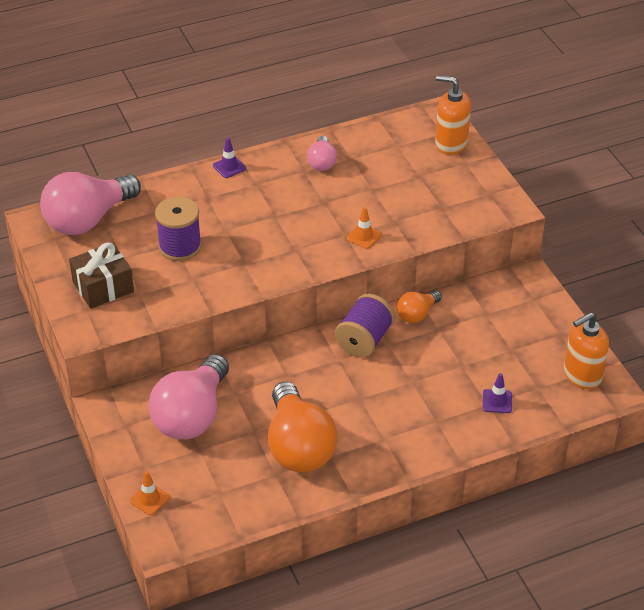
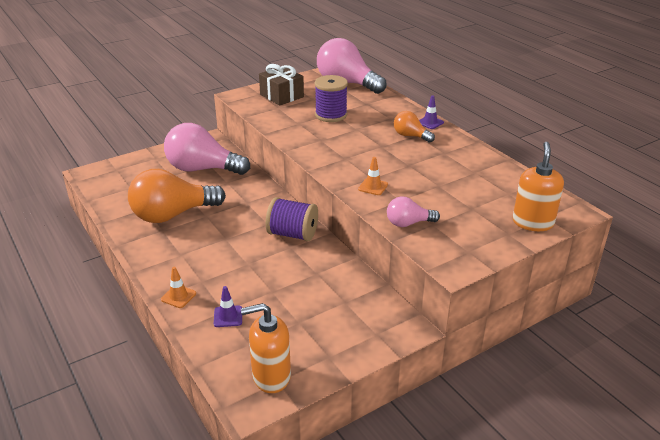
camera: 80 degrees right, 10 degrees down
orange traffic cone [130,471,170,515] -> orange traffic cone moved to [161,267,196,308]
pink light bulb [307,136,337,171] -> pink light bulb moved to [387,196,440,227]
orange light bulb [397,290,442,323] -> orange light bulb moved to [394,111,435,143]
orange soap dispenser [564,312,609,389] -> orange soap dispenser turned 60 degrees counterclockwise [241,303,291,393]

